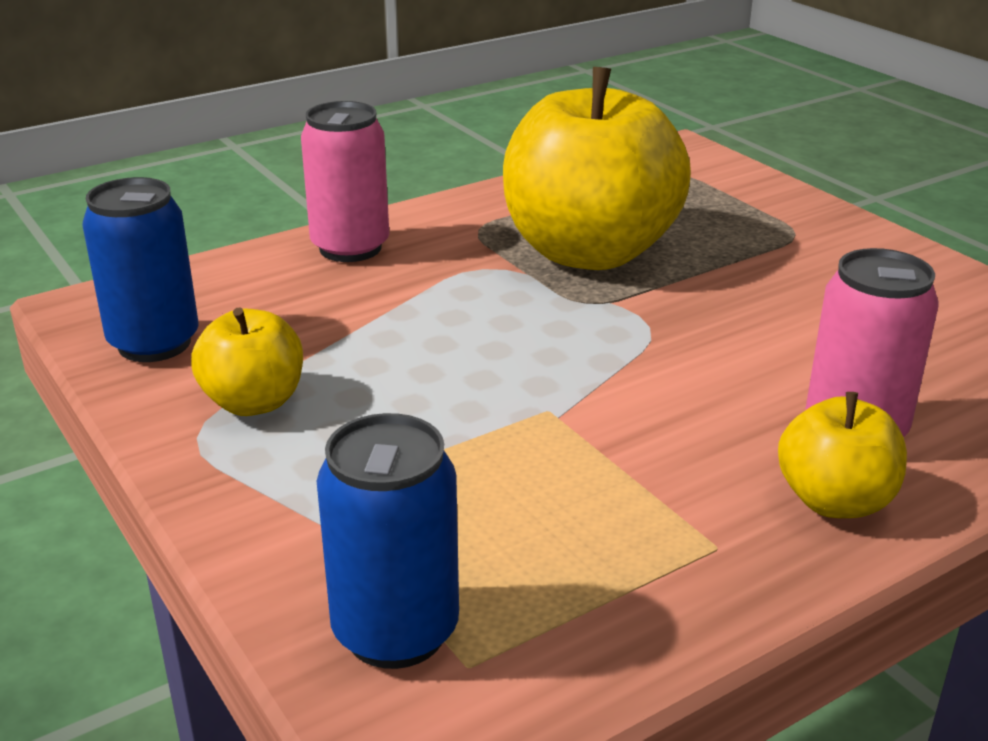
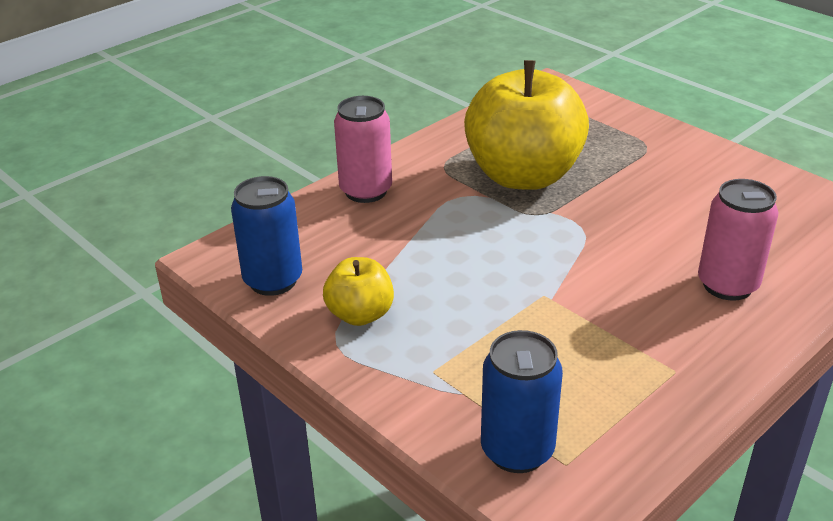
camera: 10 degrees left, 5 degrees up
yellow apple [778,392,907,518] -> none

